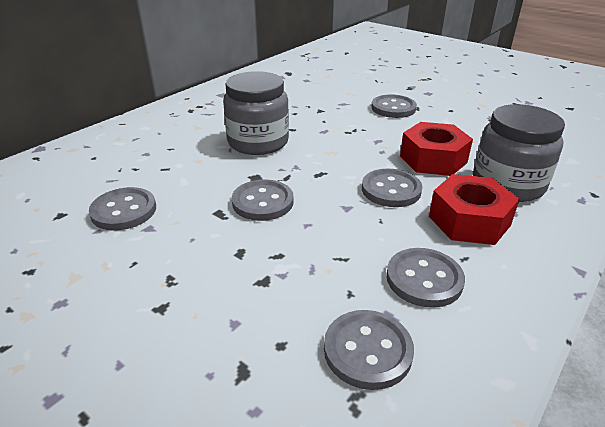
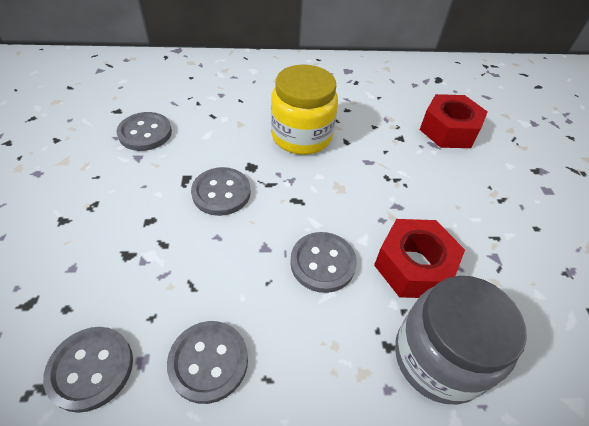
camera: 45 degrees right, 15 degrees up
grey jar [223,71,289,155] -> yellow jar [271,65,338,155]
grey button [371,94,417,118] -> none
red nut [429,174,520,245] -> red nut moved to [420,94,488,148]

